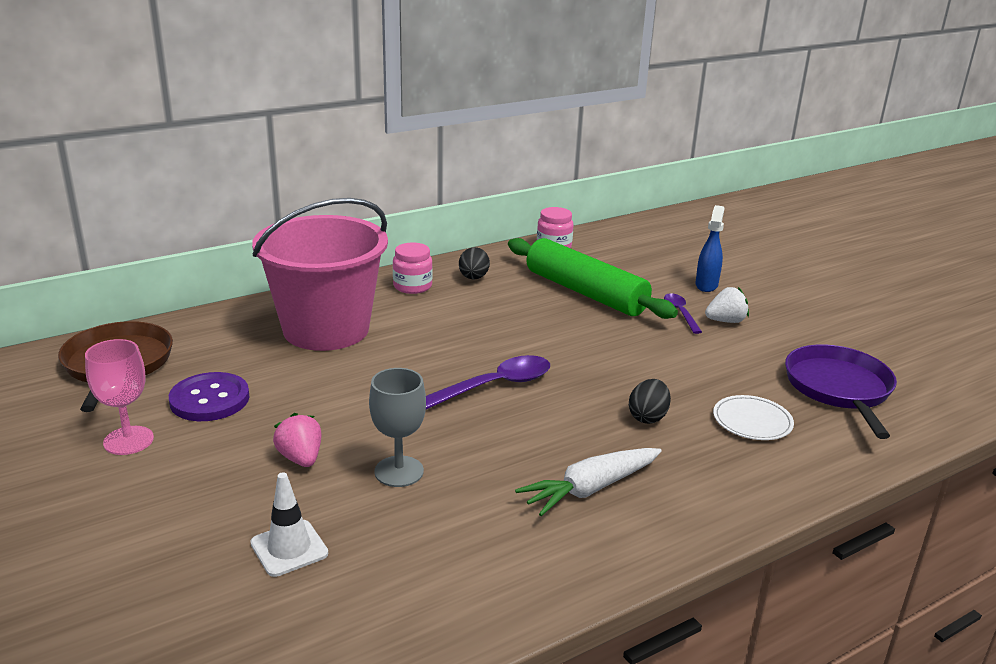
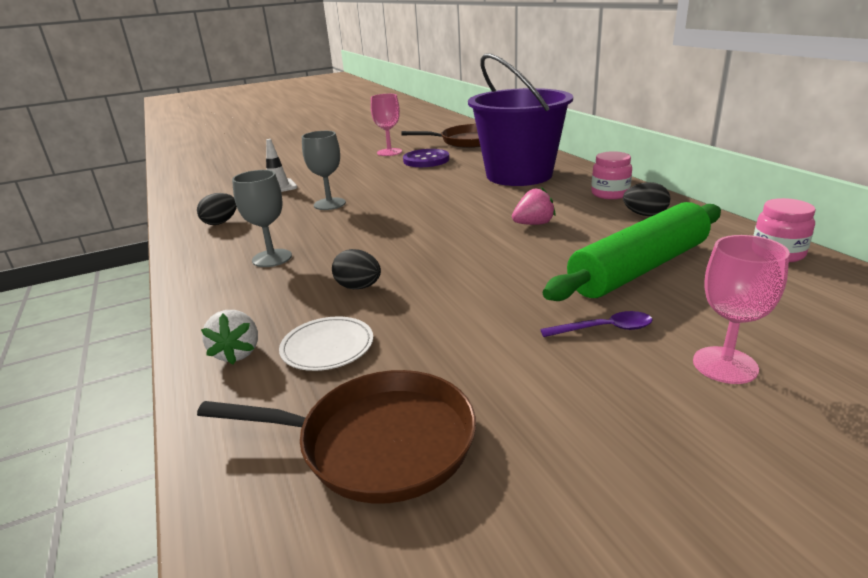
camera: 100 degrees right, 0 degrees up
pink bucket [252,198,388,351] -> purple bucket [468,53,573,186]
pink strawberry [273,413,322,467] -> pink strawberry moved to [512,187,556,225]
purple spoon [426,355,550,409] -> none
white carrot [515,448,662,516] -> grey goblet [232,170,292,267]
blue spray bottle [695,205,725,292] -> pink goblet [693,235,789,384]
white strawberry [705,287,749,323] -> white strawberry moved to [201,310,258,364]
purple pan [785,344,897,439] -> brown pan [197,370,476,503]
none -> black egg [197,193,237,225]

